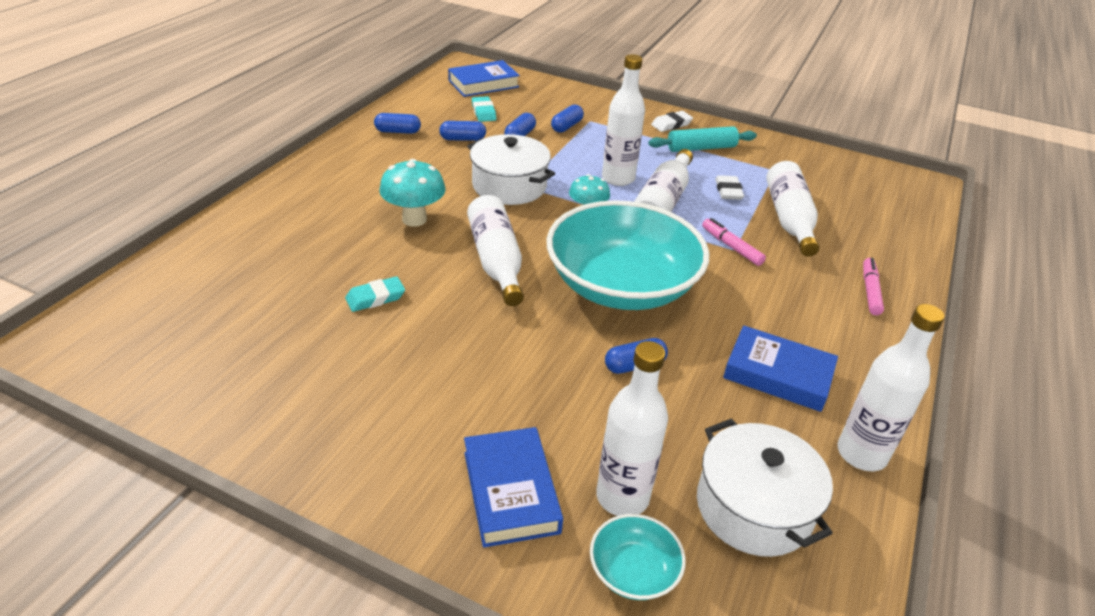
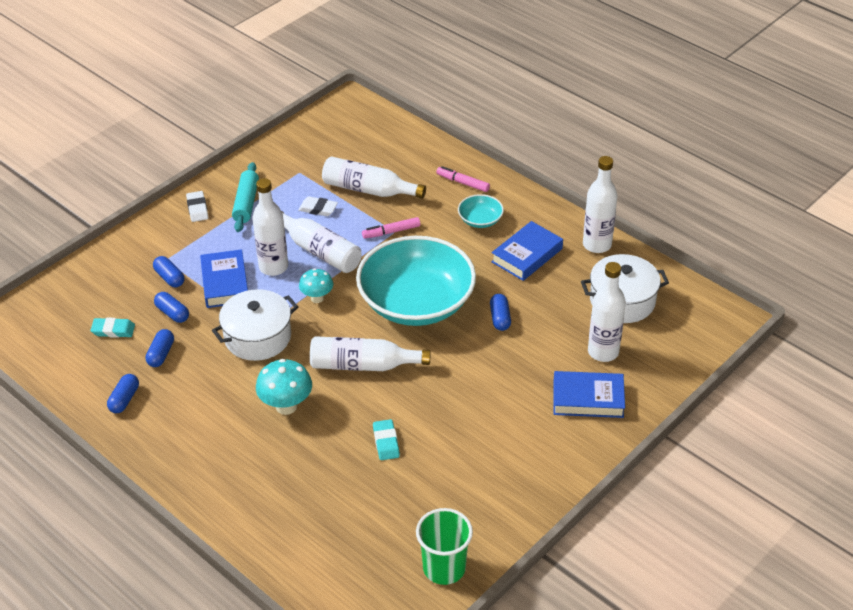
camera: 70 degrees left, 5 degrees up
blue book [448,60,520,97] -> blue book moved to [200,249,248,308]
turquoise bowl [590,514,686,600] -> turquoise bowl moved to [458,194,504,228]
none -> green cup [416,508,473,585]

